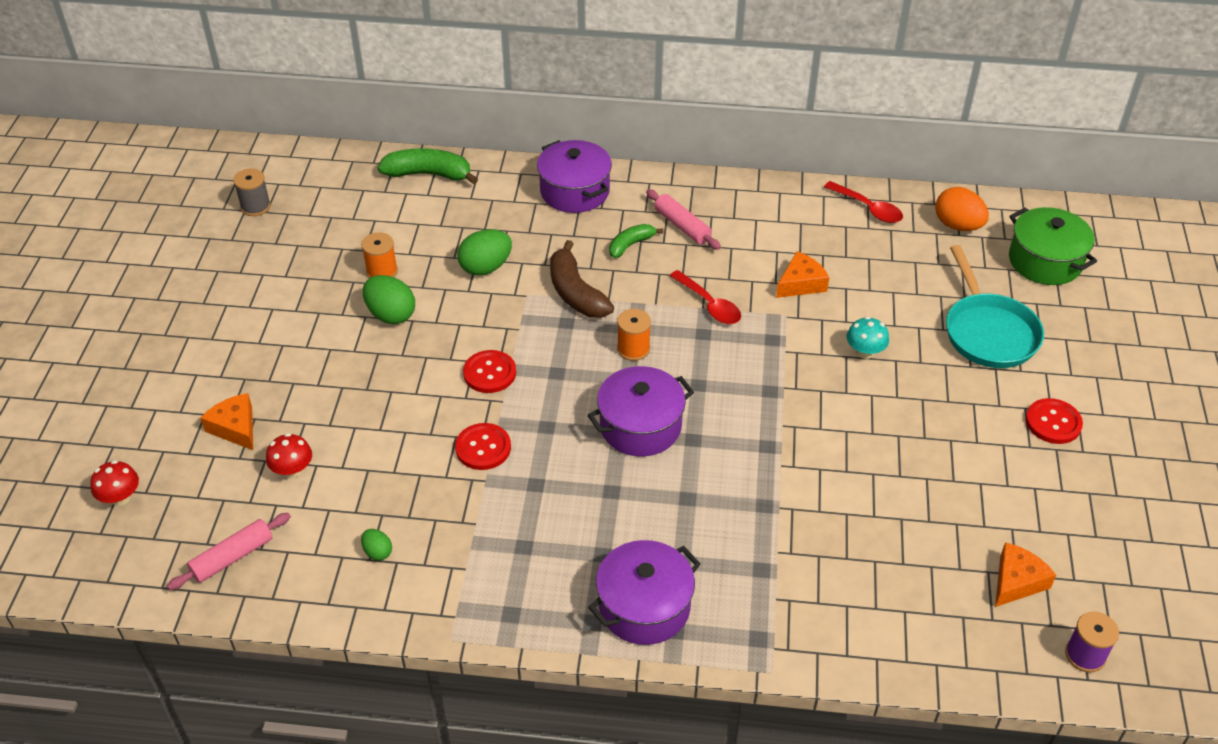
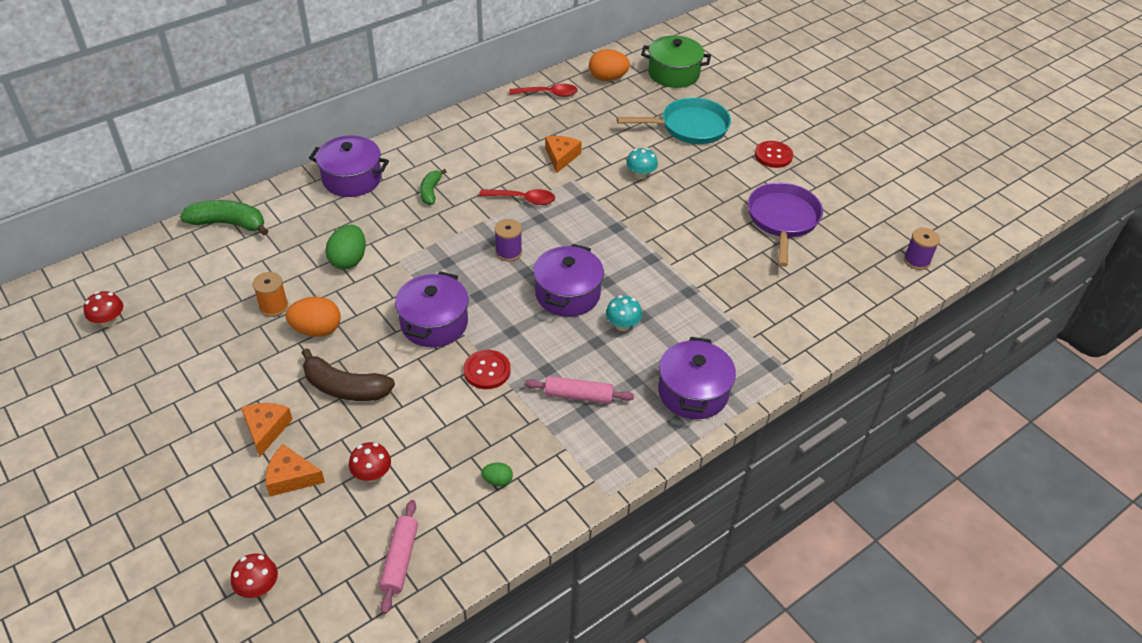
camera: 45 degrees left, 0 degrees up
grey spool [233,169,271,216] -> red mushroom [84,291,123,327]
green egg [363,275,415,324] -> orange egg [286,297,341,337]
green banana [378,148,478,185] -> green banana turned 45 degrees clockwise [180,200,268,235]
red button [463,350,516,393] -> purple pot [395,271,469,347]
brown banana [550,240,614,318] -> brown banana moved to [302,348,395,401]
orange spool [617,309,651,361] -> purple spool [494,219,522,261]
pink rolling pin [646,189,721,250] -> pink rolling pin moved to [525,376,634,404]
turquoise pan [946,245,1044,368] -> turquoise pan turned 45 degrees counterclockwise [617,97,731,144]
orange cheese [995,542,1056,607] -> orange cheese moved to [241,403,293,457]
none -> turquoise mushroom [606,295,642,331]
none -> purple pan [748,183,823,267]

